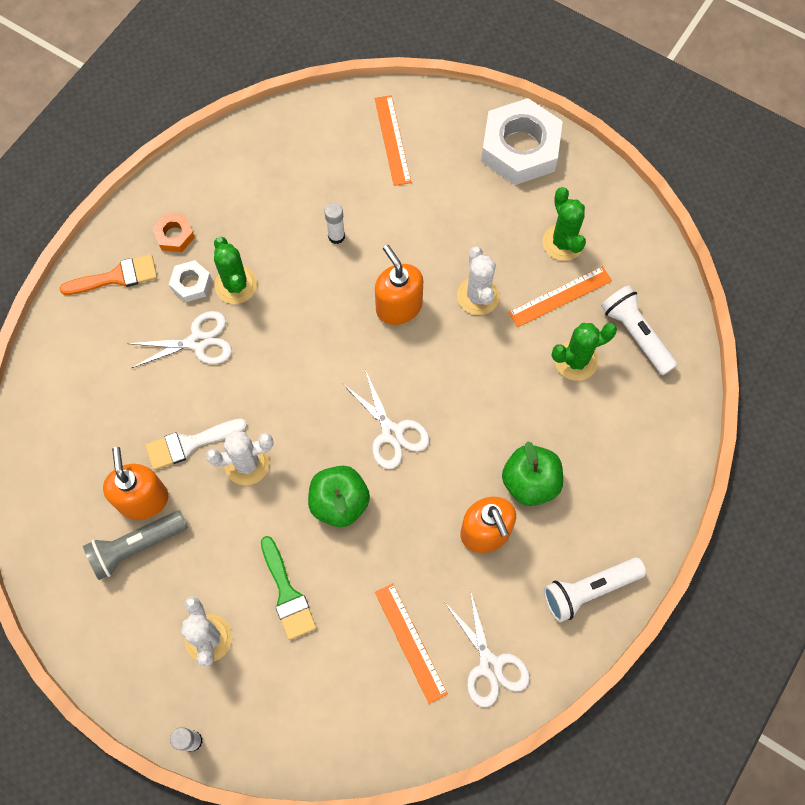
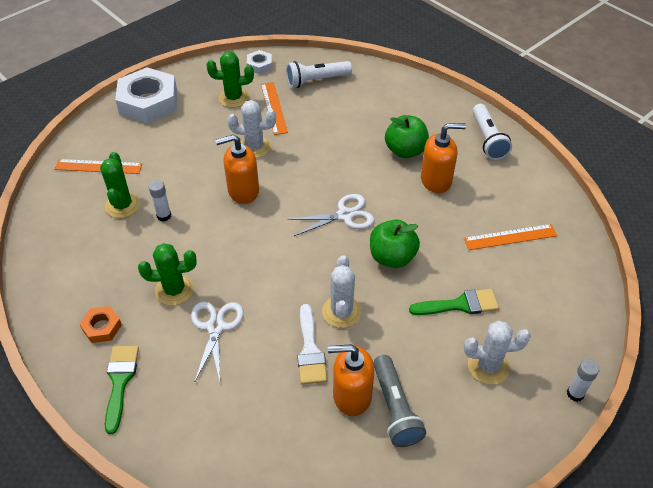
camera: 75 degrees left, 20 degrees down
orange brush [60,254,157,295] -> green brush [105,346,139,434]
white nut [169,260,211,302] -> white nut moved to [247,50,272,74]
white scissors [445,590,530,707] -> none
green cactus [552,323,617,381] -> green cactus moved to [100,152,140,218]

